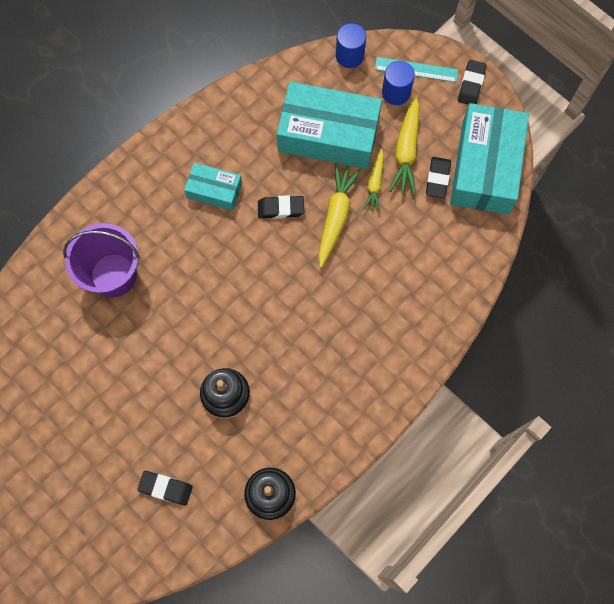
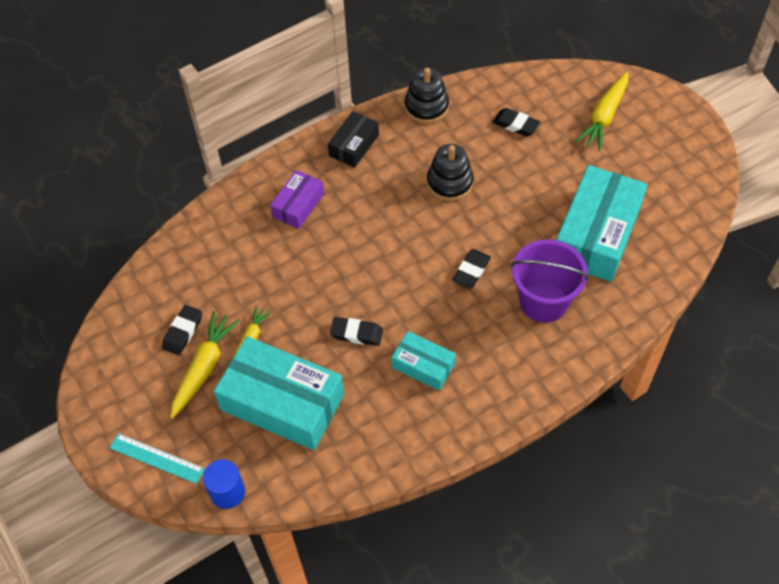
camera: 165 degrees left, 15 degrees down
yellow carrot [318,163,361,268] -> yellow carrot moved to [575,72,628,151]
blue cylinder [382,61,415,105] -> none
turquoise box [450,103,529,215] -> turquoise box moved to [556,165,647,282]
black eraser [458,60,487,105] -> black eraser moved to [452,249,491,289]
none -> purple box [270,170,324,229]
none -> black box [328,111,379,168]

